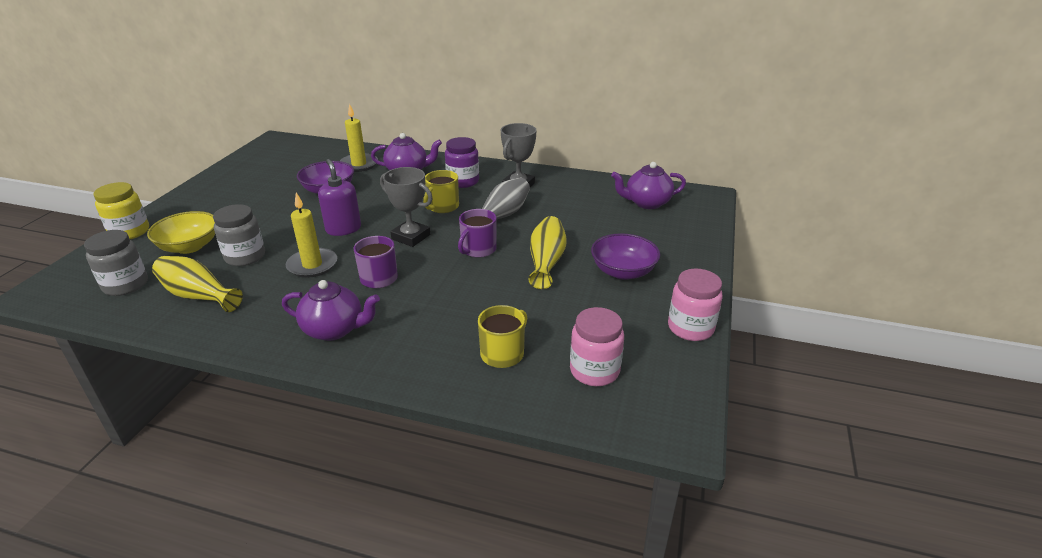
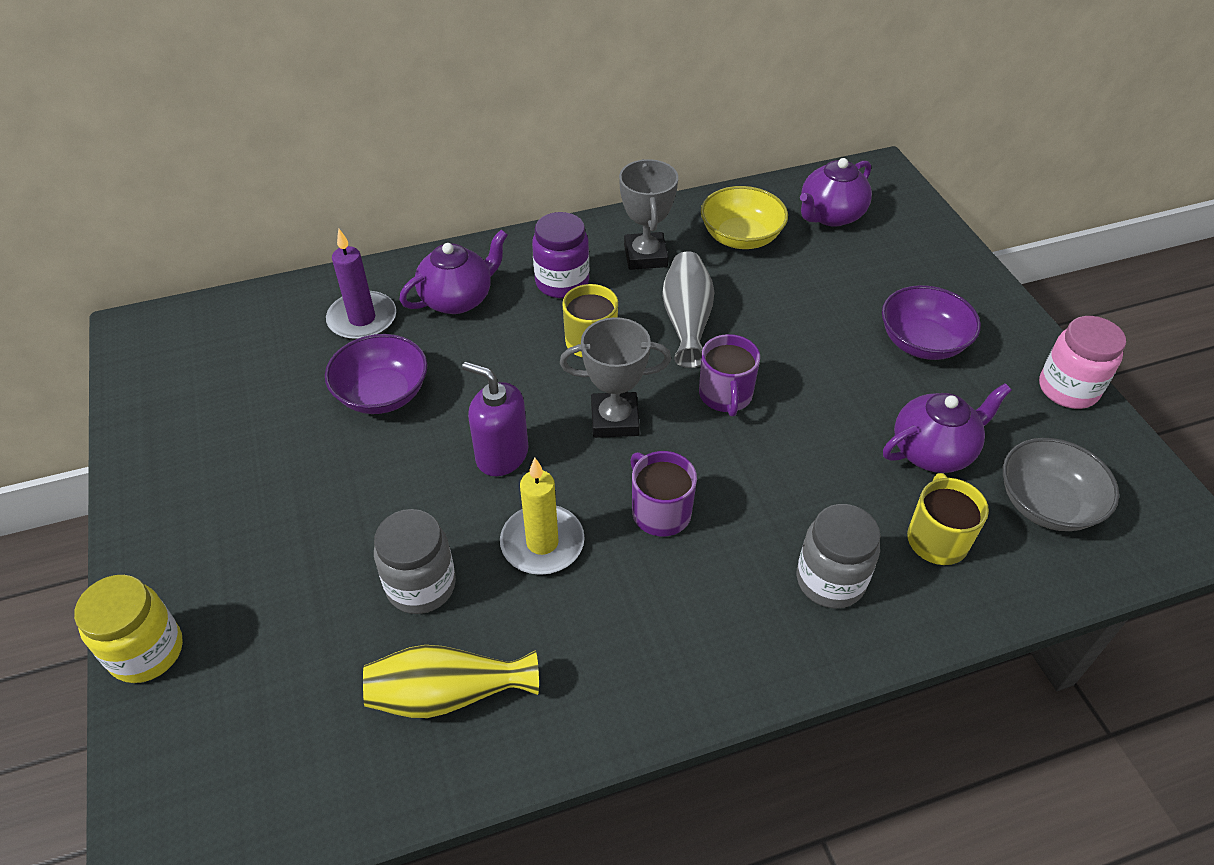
camera: 35 degrees left, 15 degrees up
grey jar [84,230,148,296] -> grey jar moved to [797,504,880,609]
yellow bowl [147,211,215,254] -> yellow bowl moved to [701,186,788,249]
purple teapot [282,280,380,341] -> purple teapot moved to [883,383,1012,473]
yellow candle [340,104,378,172] -> purple candle [326,229,396,340]
yellow vase [528,216,566,289] -> none
pink jar [570,307,624,386] -> grey bowl [1003,438,1119,531]

